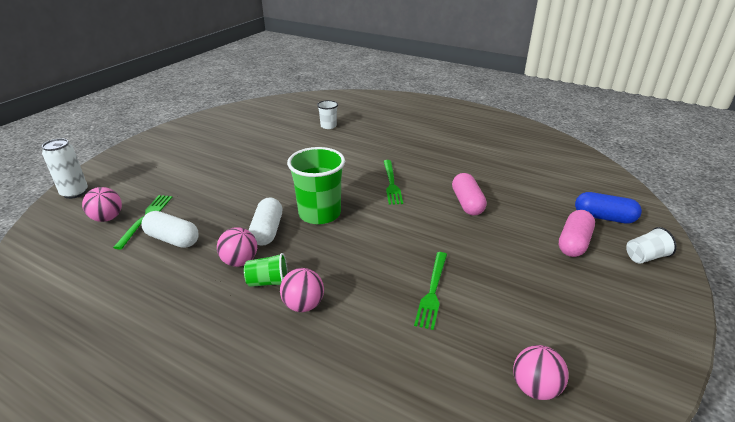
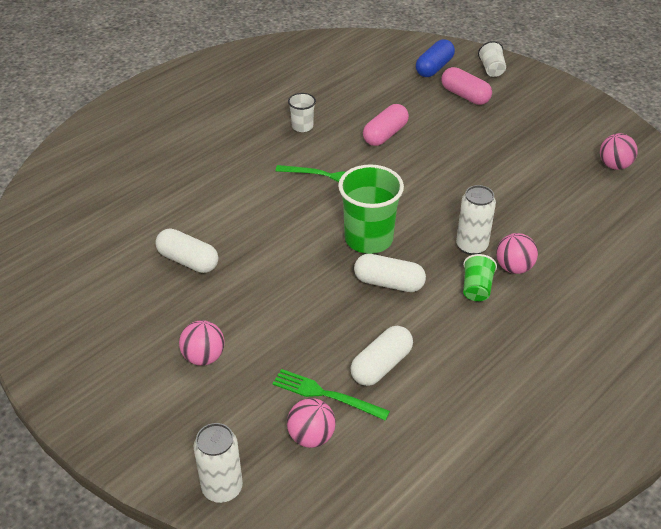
camera: 75 degrees left, 10 degrees up
pink ball [217,227,257,267] -> pink ball moved to [179,320,225,366]
white cup [317,100,338,129] -> white cup moved to [288,93,316,132]
green fork [414,252,447,330] -> none
pink capsule [452,173,487,216] -> pink capsule turned 60 degrees counterclockwise [363,104,409,146]
none -> white capsule [155,228,218,273]
none -> white can [456,185,496,255]

